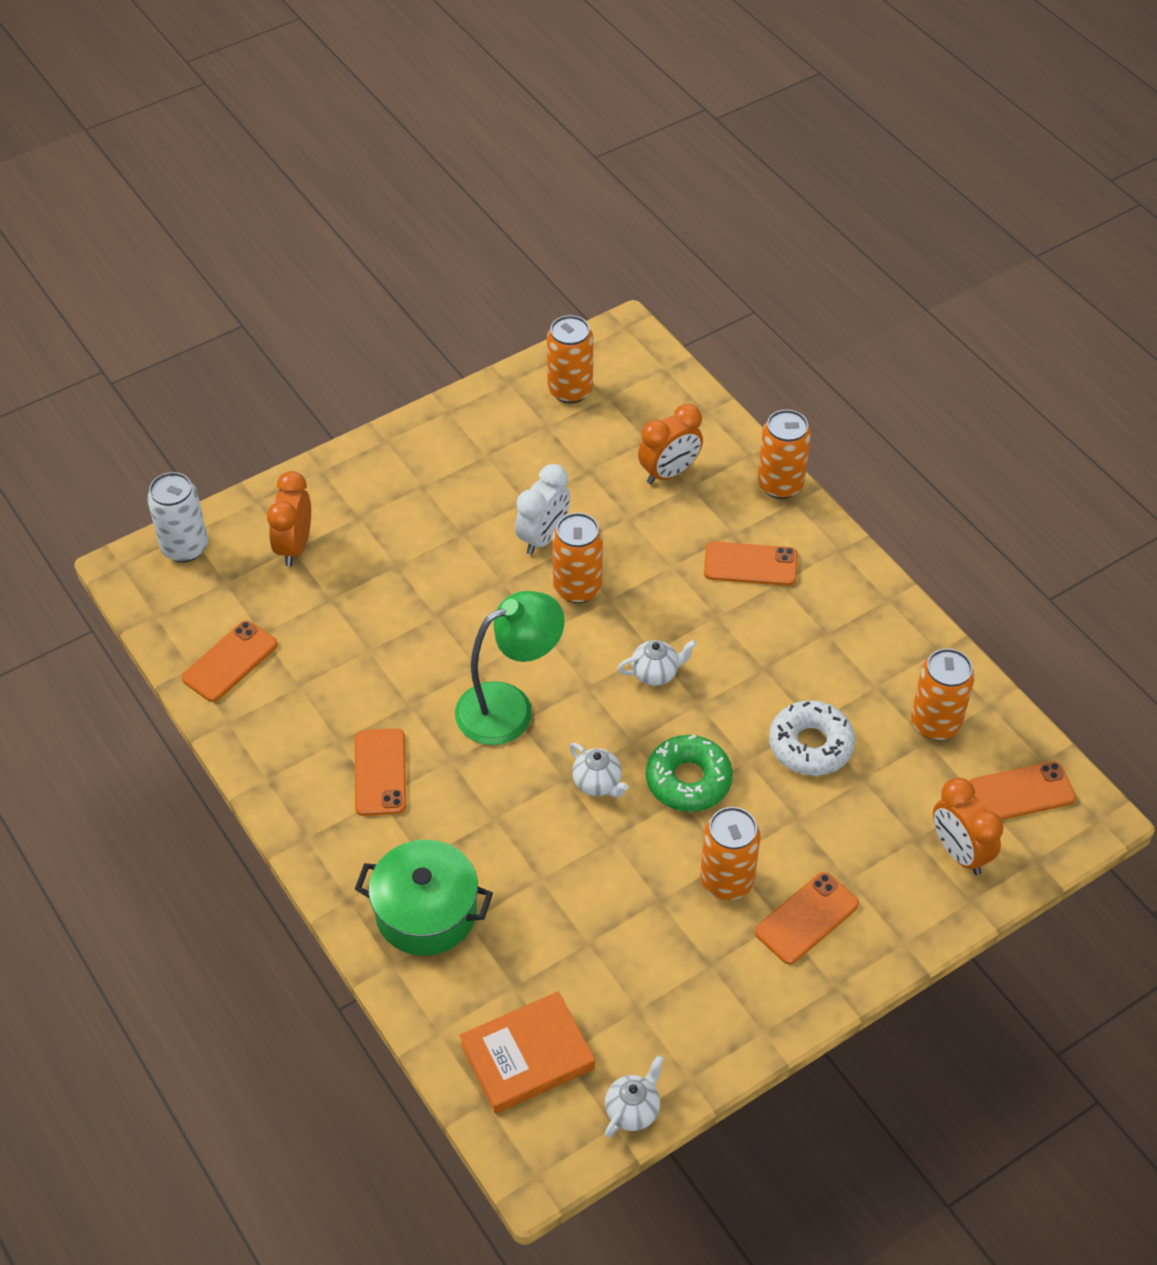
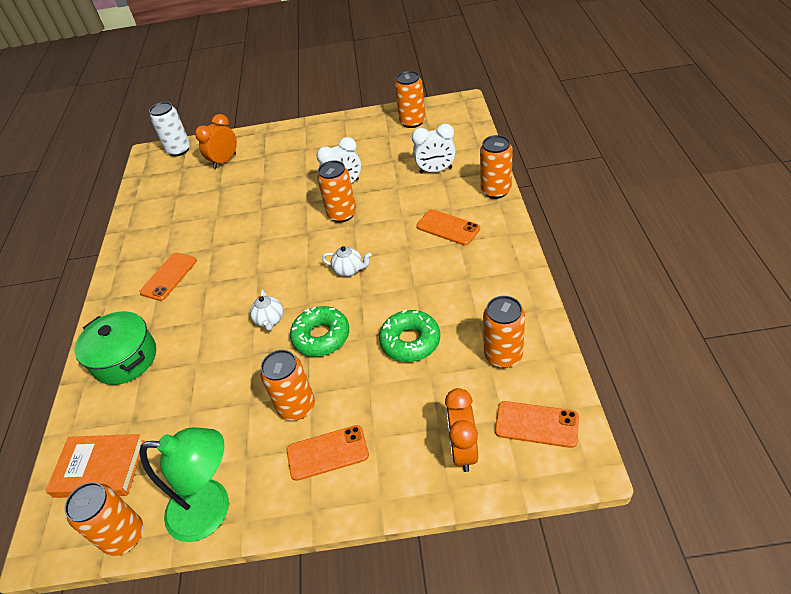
camera: 35 degrees right, 5 degrees down
orange phone [182,620,278,702] -> none
green lamp [455,591,565,745] -> green lamp moved to [139,427,229,542]
white teapot [605,1055,663,1138] -> orange can [64,482,143,556]
orange clock [638,404,703,484] -> white clock [412,124,456,174]
white donut [769,701,855,776] -> green donut [379,309,440,362]

